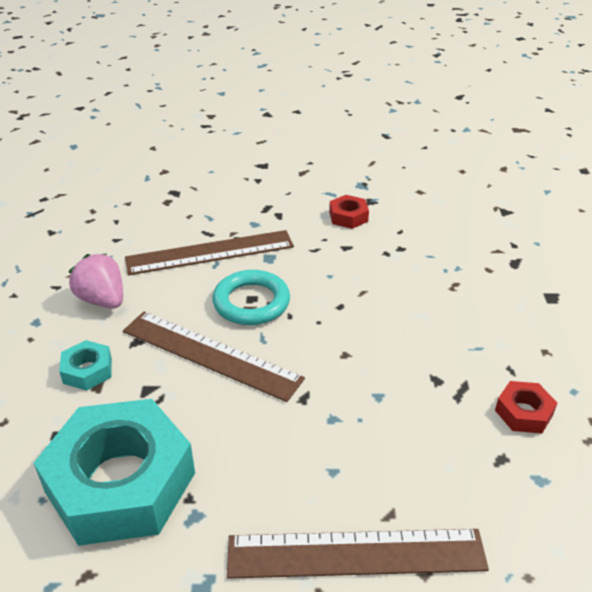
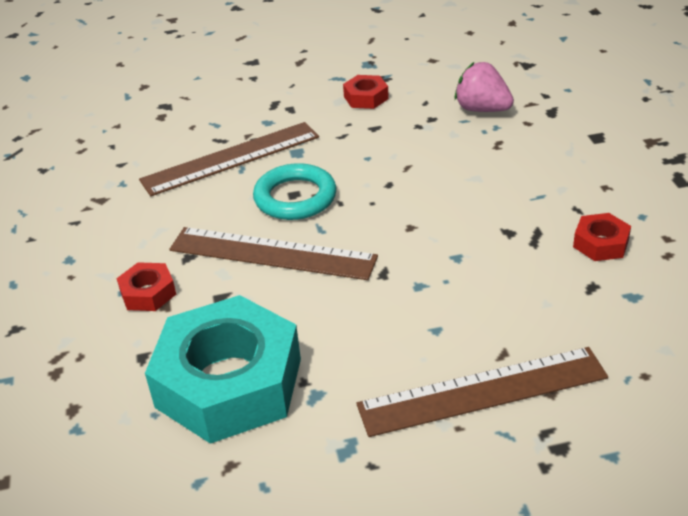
camera: 10 degrees left, 0 degrees up
turquoise nut [59,340,112,391] -> red nut [117,262,176,311]
pink strawberry [68,253,123,309] -> pink strawberry moved to [455,62,514,112]

